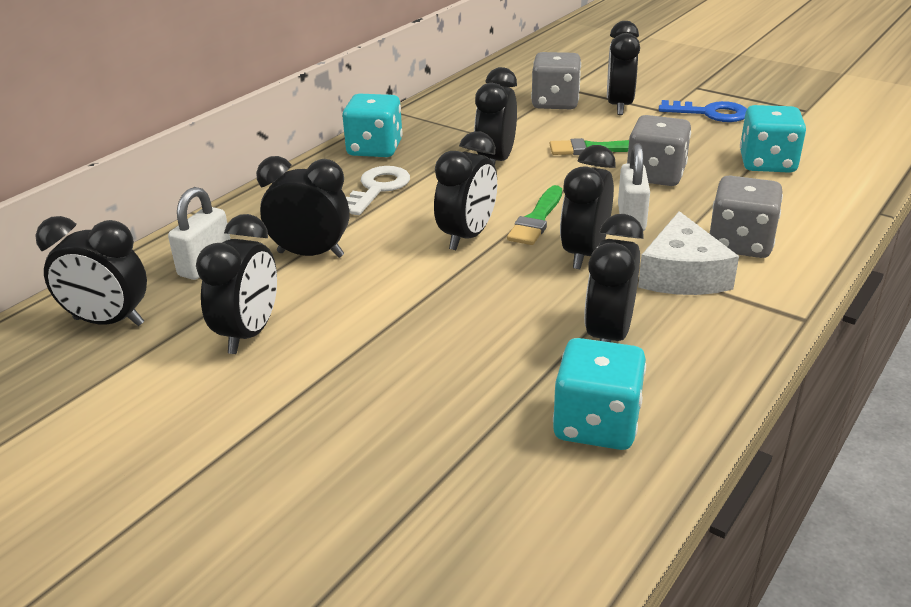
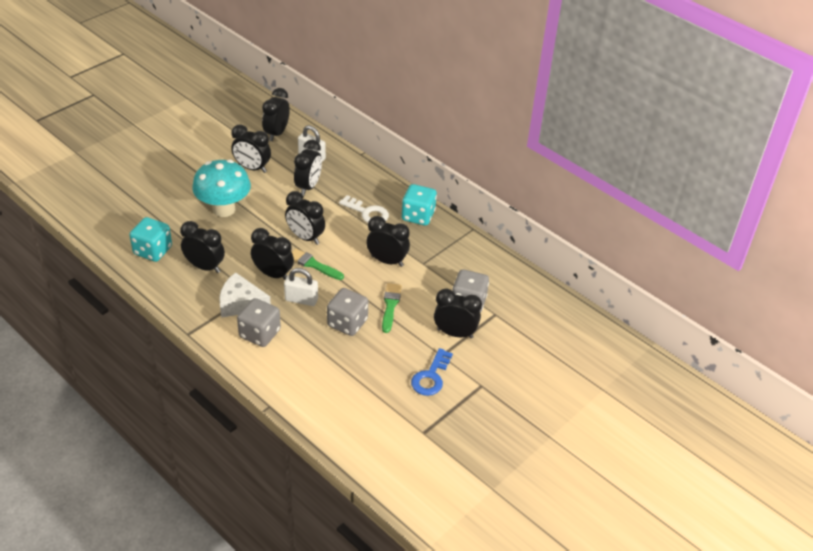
camera: 95 degrees right, 10 degrees up
turquoise dice [740,105,806,173] -> none
none -> turquoise mushroom [192,159,251,217]

